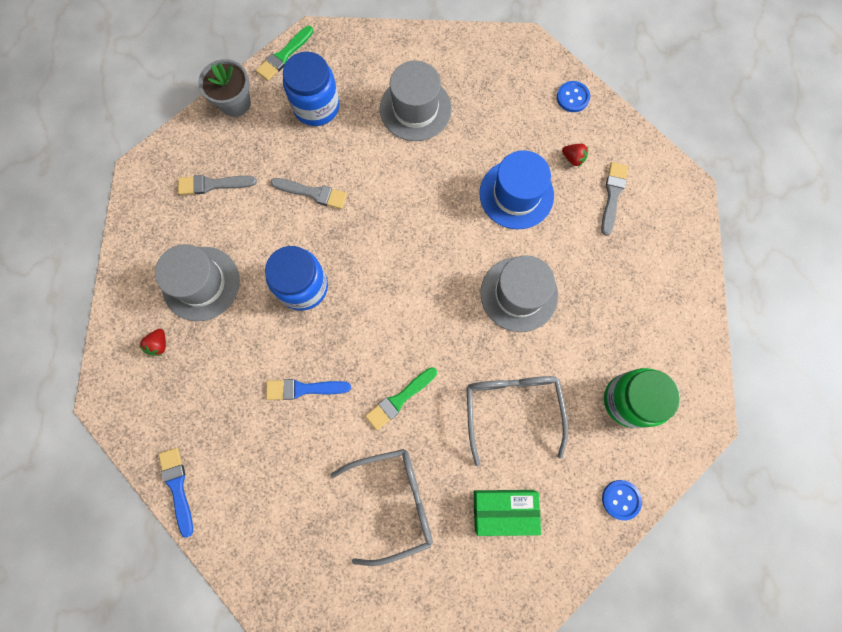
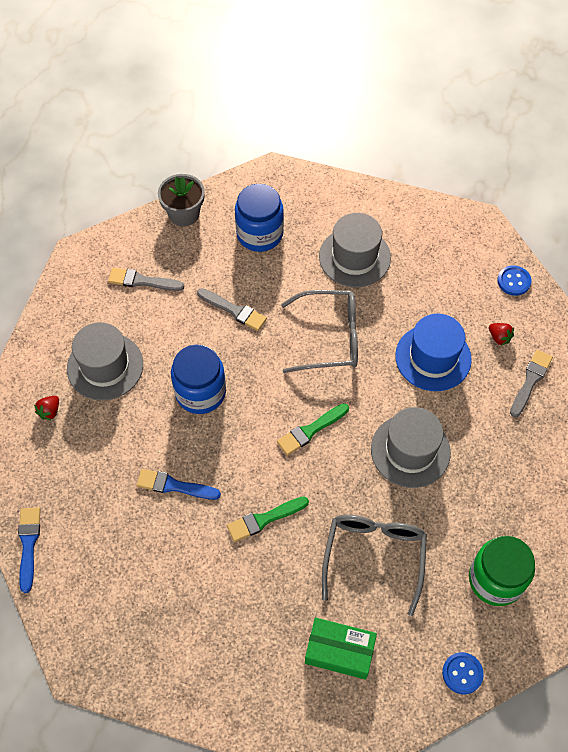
camera: 15 degrees right, 15 degrees down
green brush [256,26,313,81] -> green brush moved to [277,403,349,456]
grey glasses [331,449,433,566] -> grey glasses moved to [281,290,358,373]

